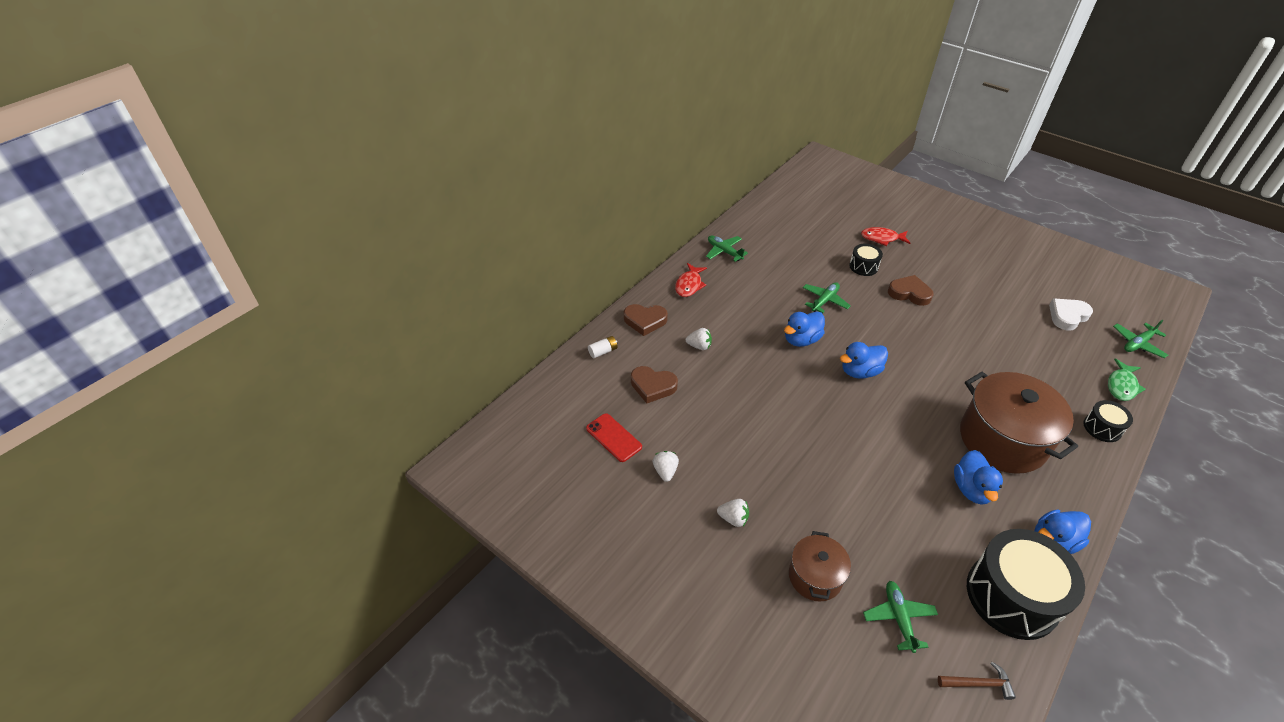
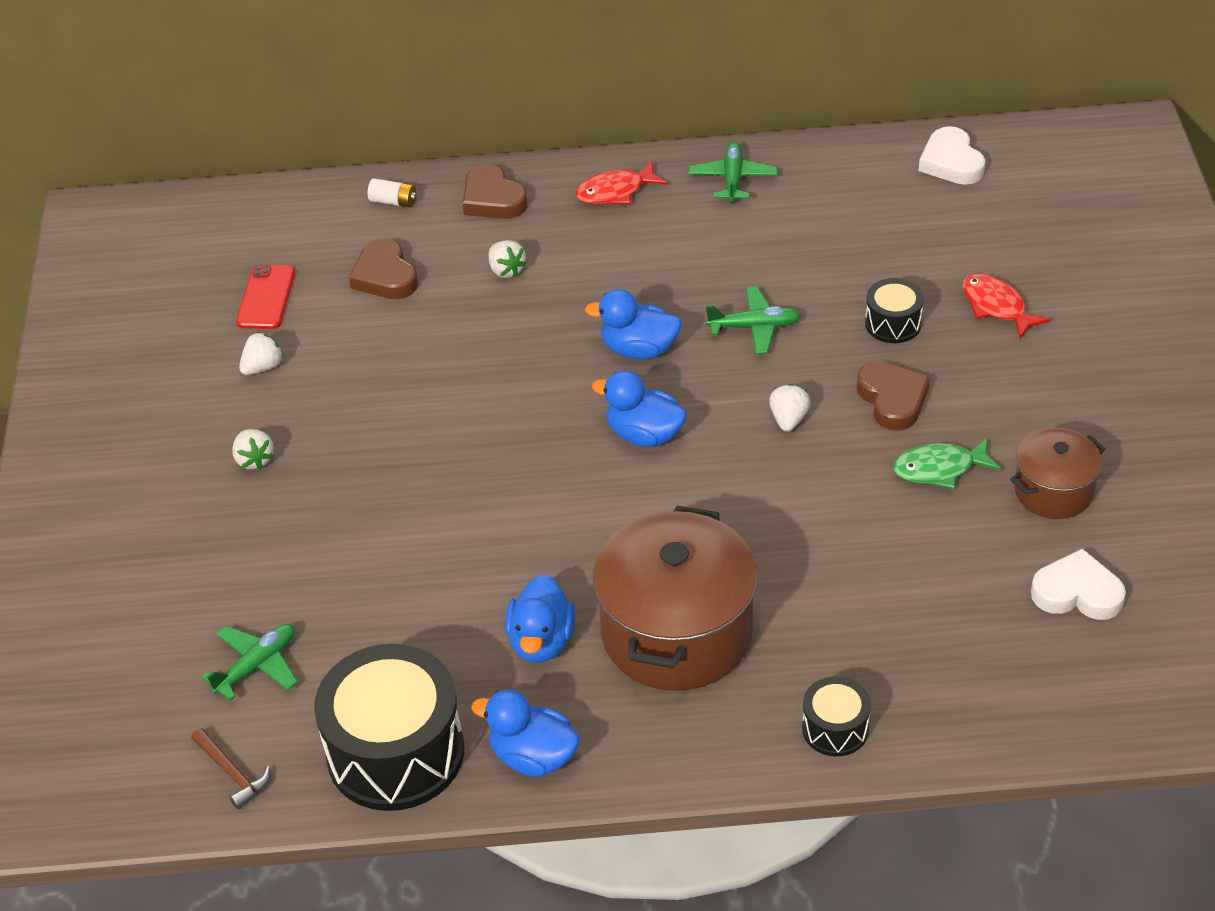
camera: 50 degrees right, 0 degrees up
brown pot [789,531,851,601] -> brown pot moved to [1010,427,1105,519]
blue duck [954,450,1003,505] -> blue duck turned 45 degrees counterclockwise [505,574,576,663]
green fish [1108,358,1146,401] -> green fish moved to [893,437,1001,489]
green plane [1113,320,1168,358] -> none
none -> white strawberry [769,384,811,432]
none -> white heart [919,126,985,185]

